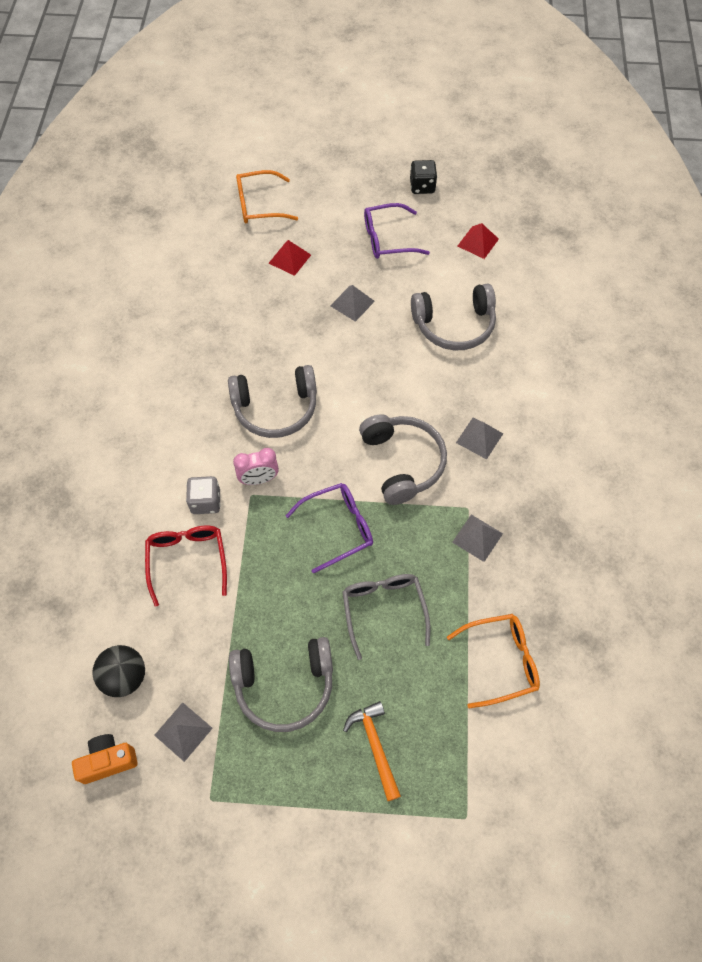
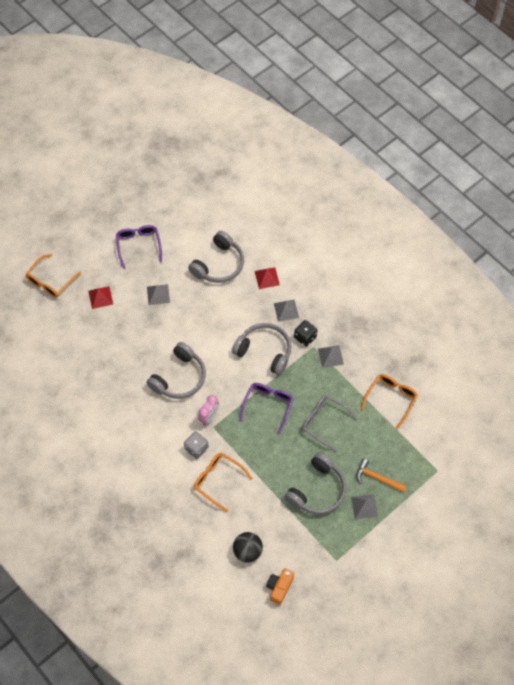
camera: 45 degrees left, 0 degrees up
red glasses [145,526,227,607] -> orange glasses [194,452,253,512]
grey pyramid [154,702,213,762] -> grey pyramid moved to [351,494,378,519]
purple glasses [364,203,430,259] -> purple glasses turned 135 degrees clockwise [116,225,162,269]
black dice [410,160,437,194] -> black dice moved to [294,320,318,347]
red pyramid [458,223,499,259] -> red pyramid moved to [255,267,280,289]

